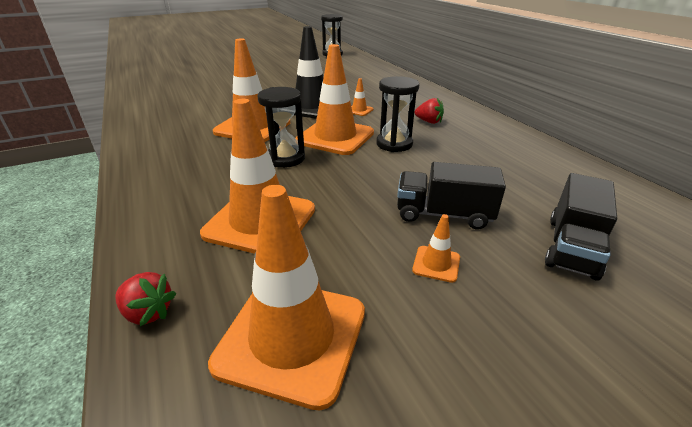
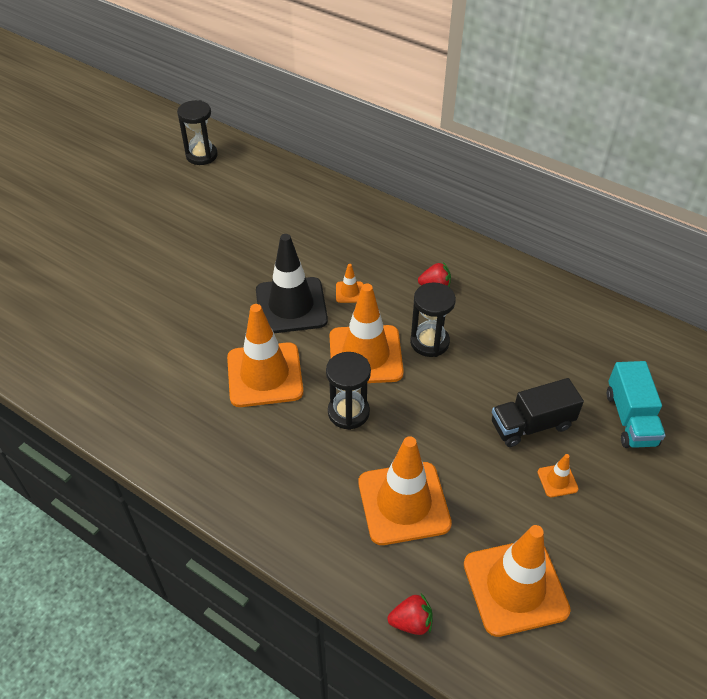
camera: 30 degrees left, 15 degrees up
black truck [545,173,617,281] -> turquoise truck [607,361,666,448]

